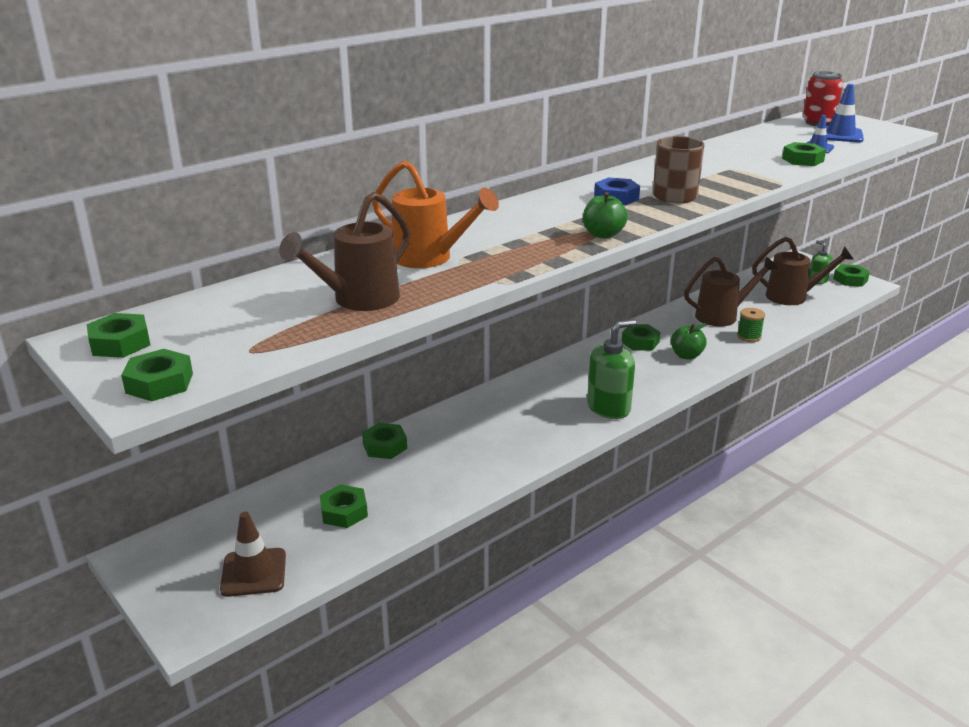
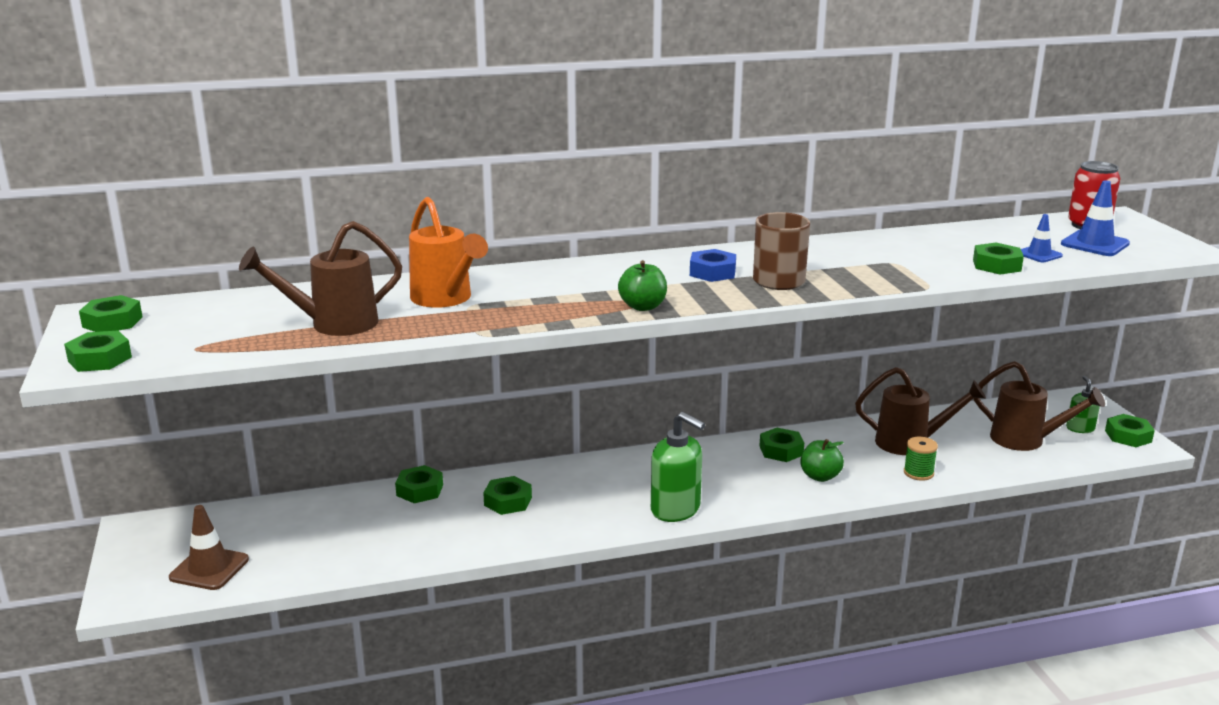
camera: 25 degrees right, 5 degrees down
green nut [320,484,368,528] -> green nut moved to [483,476,532,515]
green soap dispenser [587,319,637,419] -> green soap dispenser turned 45 degrees clockwise [651,412,705,522]

